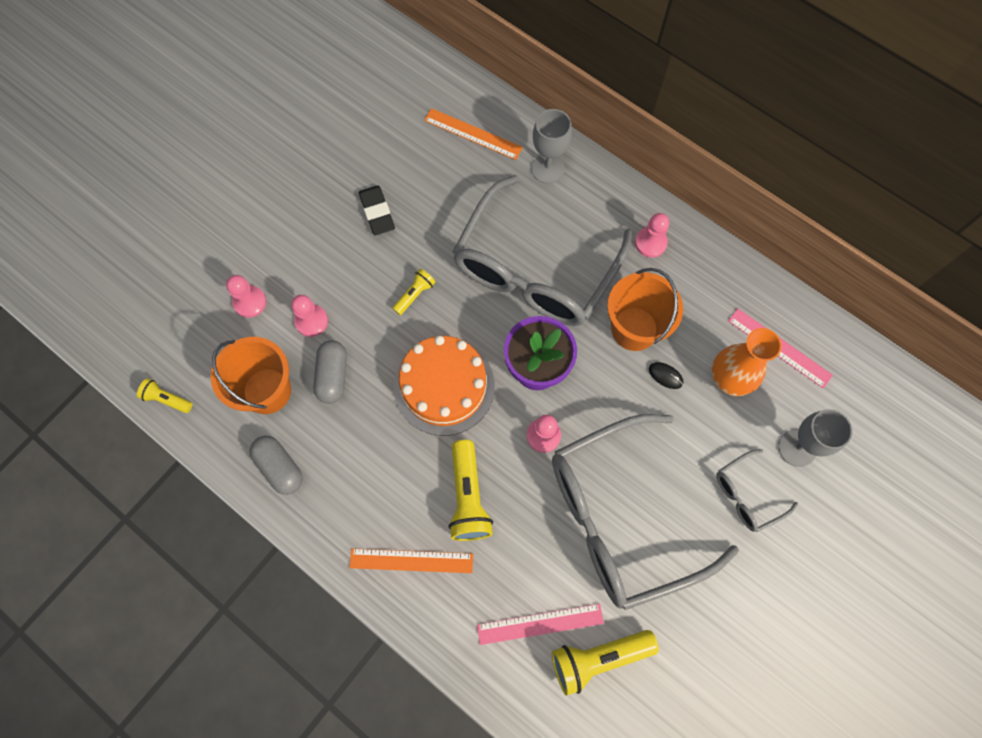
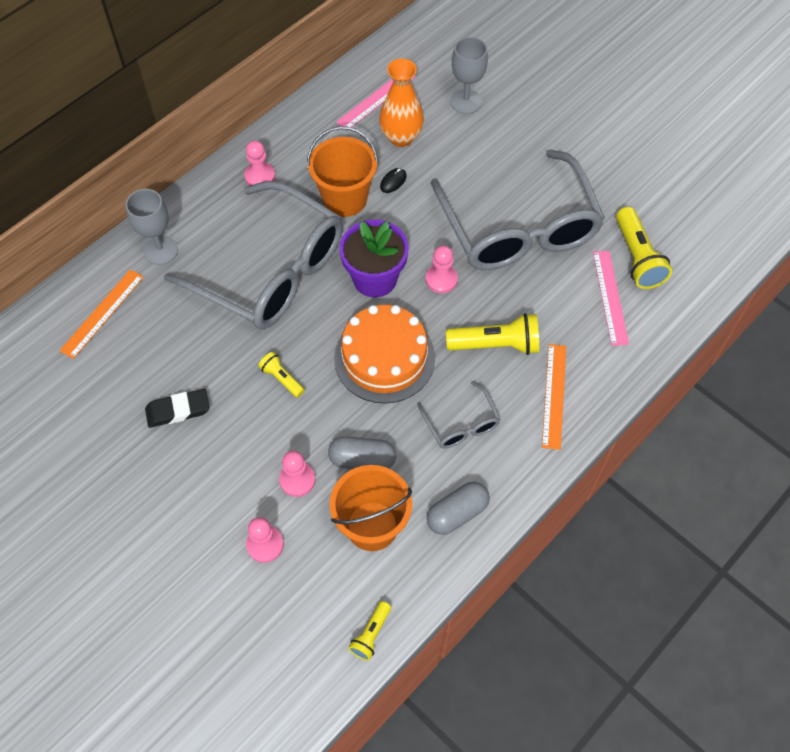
camera: 85 degrees left, 10 degrees down
grey glasses [716,449,798,532] -> grey glasses moved to [417,381,501,448]

